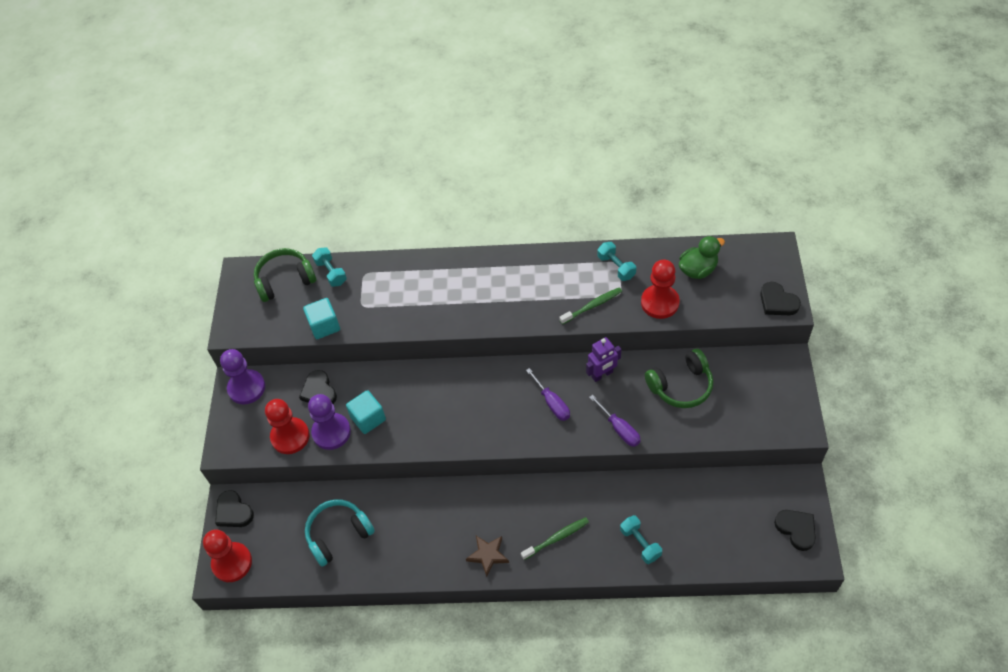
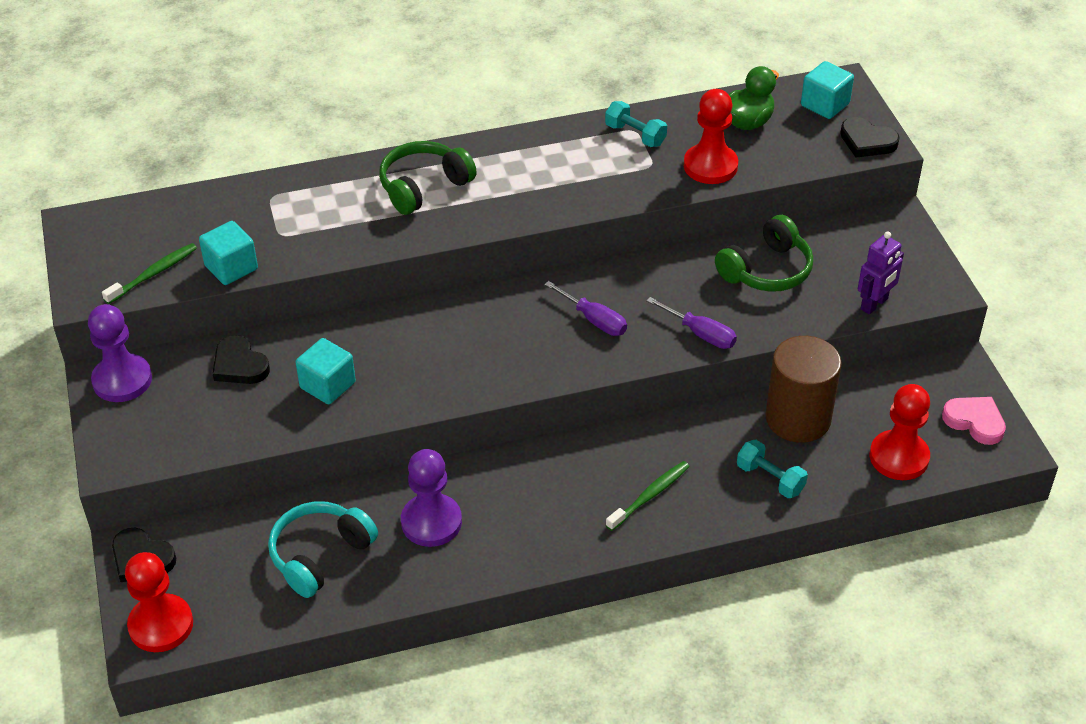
camera: 20 degrees left, 10 degrees down
green headphones [254,248,317,302] -> green headphones moved to [379,141,477,215]
red pawn [265,399,310,454] -> red pawn moved to [870,384,930,480]
purple pawn [308,394,351,450] -> purple pawn moved to [401,449,462,547]
turquoise dumbbell [312,247,347,287] -> none
brown star [466,536,509,577] -> none
green toothbrush [559,287,622,325] -> green toothbrush moved to [102,243,197,304]
purple robot [586,337,621,382] -> purple robot moved to [858,231,904,315]
black heart [774,510,816,551] -> pink heart [942,397,1006,445]
none -> brown cylinder [765,336,842,443]
none -> turquoise cube [801,61,854,119]

